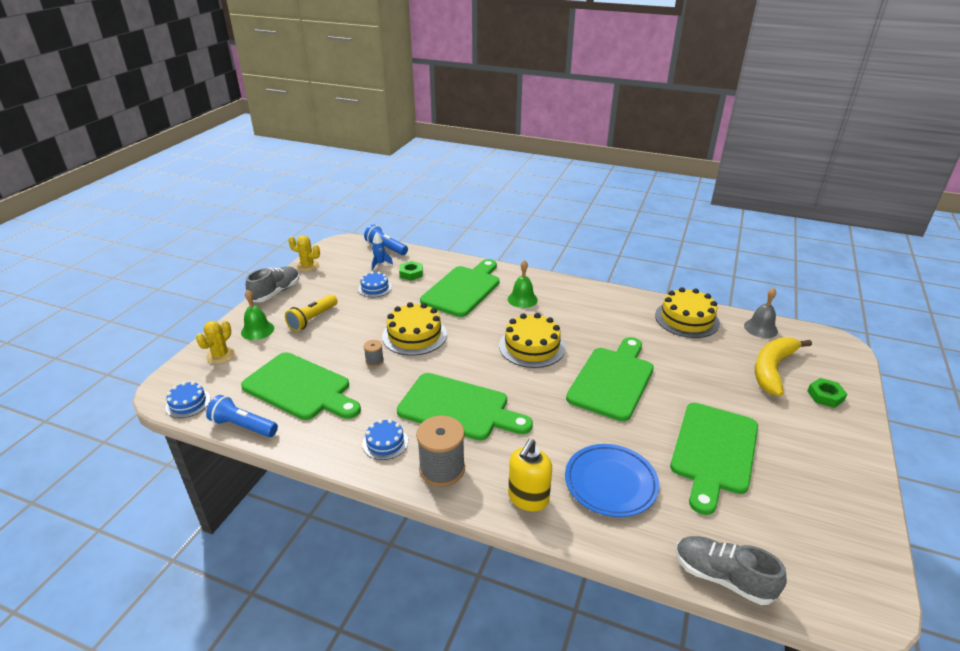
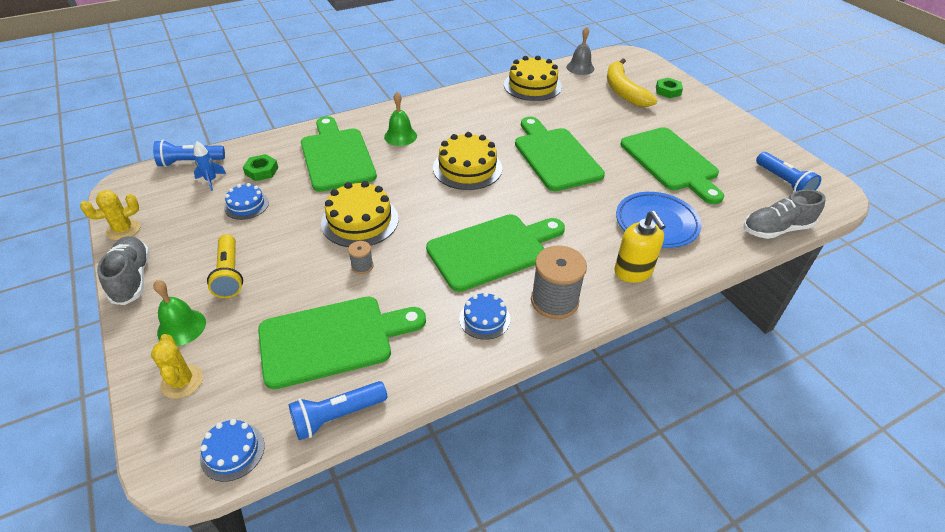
camera: 50 degrees left, 10 degrees up
none -> blue flashlight [756,152,821,192]

